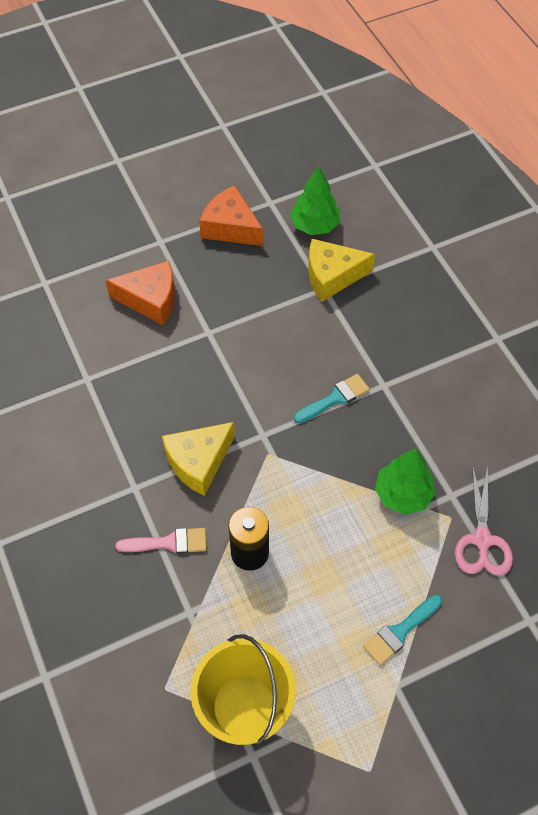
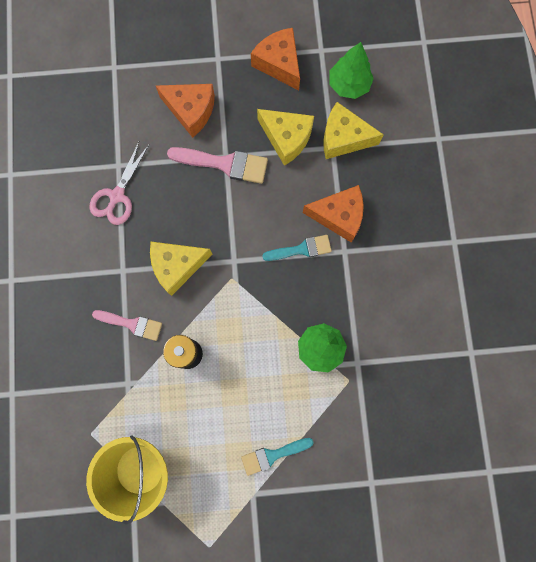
camera: 20 degrees right, 20 degrees up
pink scissors [455,465,513,576] -> pink scissors moved to [89,142,149,225]
none -> pink brush [167,147,268,184]
none -> yellow cheese [257,109,314,166]
none -> orange cheese [303,185,364,243]

